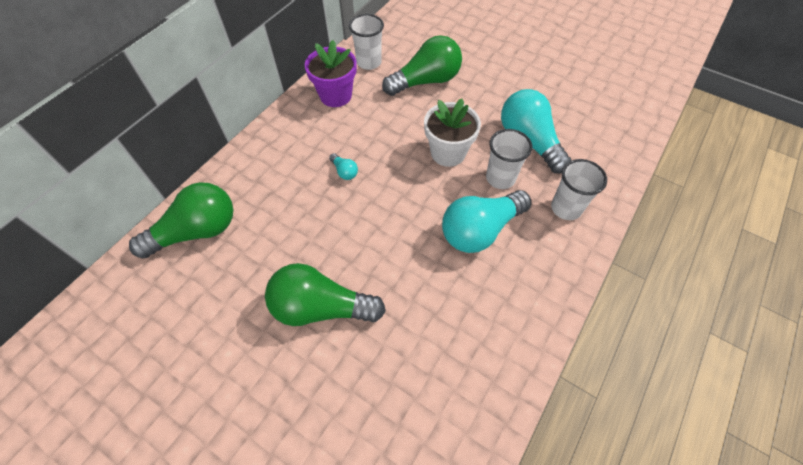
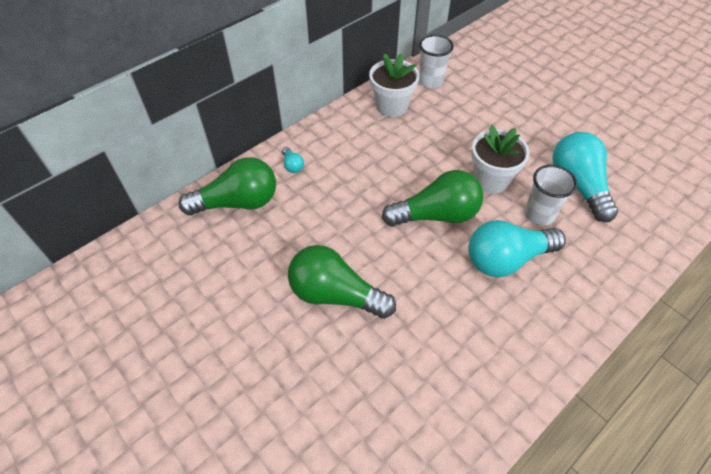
camera: 15 degrees right, 5 degrees down
purple flower pot [305,40,357,107] -> white flower pot [369,53,419,117]
turquoise light bulb [329,153,358,180] -> turquoise light bulb moved to [282,147,304,173]
green light bulb [382,35,462,96] -> green light bulb moved to [382,170,483,227]
white cup [551,159,607,220] -> none

